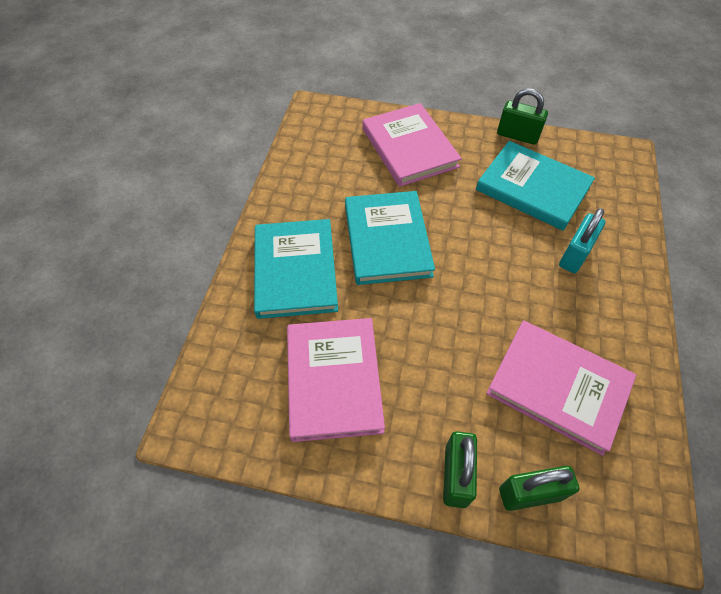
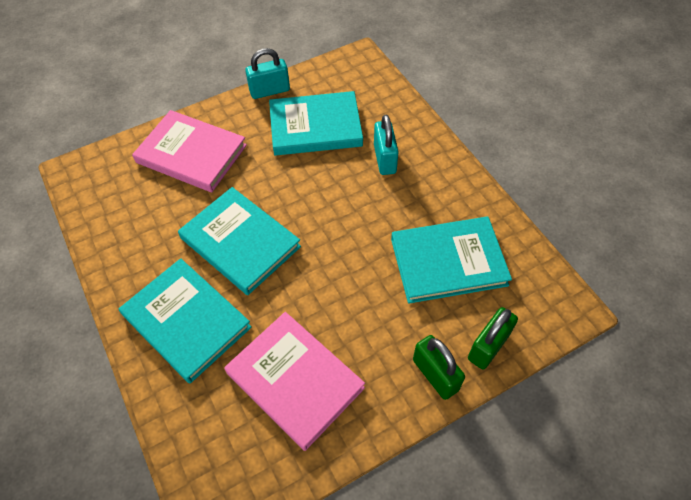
camera: 40 degrees left, 0 degrees up
pink book [486,321,636,456] -> turquoise book [391,217,512,303]
green padlock [497,88,548,145] -> turquoise padlock [245,48,290,99]

